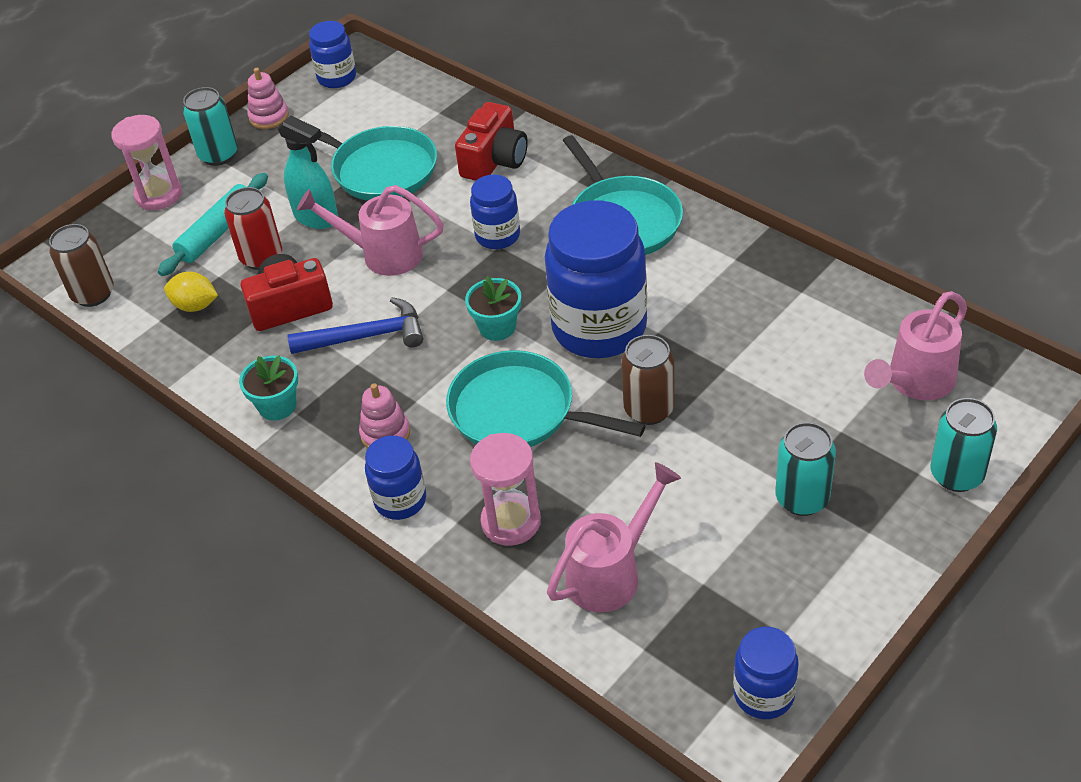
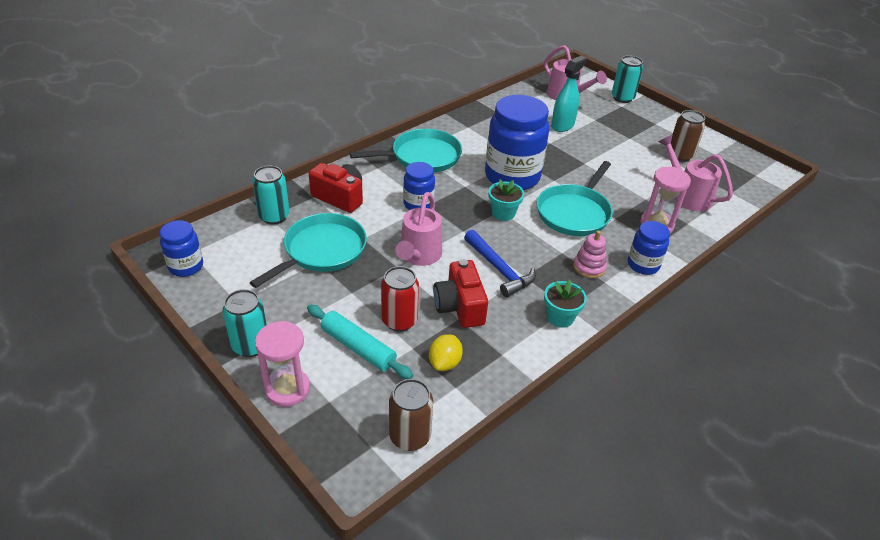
camera: 90 degrees left, 5 degrees down
pink stacking toy [248,68,289,129] -> none
turquoise spray bottle [277,115,338,229] -> turquoise spray bottle moved to [551,56,587,132]
blue hammer [287,297,423,354] -> blue hammer turned 150 degrees clockwise [464,230,536,297]
brown can [621,335,675,425] -> brown can moved to [671,110,705,162]
blue jar [733,627,799,719] -> none
turquoise can [775,422,836,516] -> turquoise can moved to [252,166,290,225]

